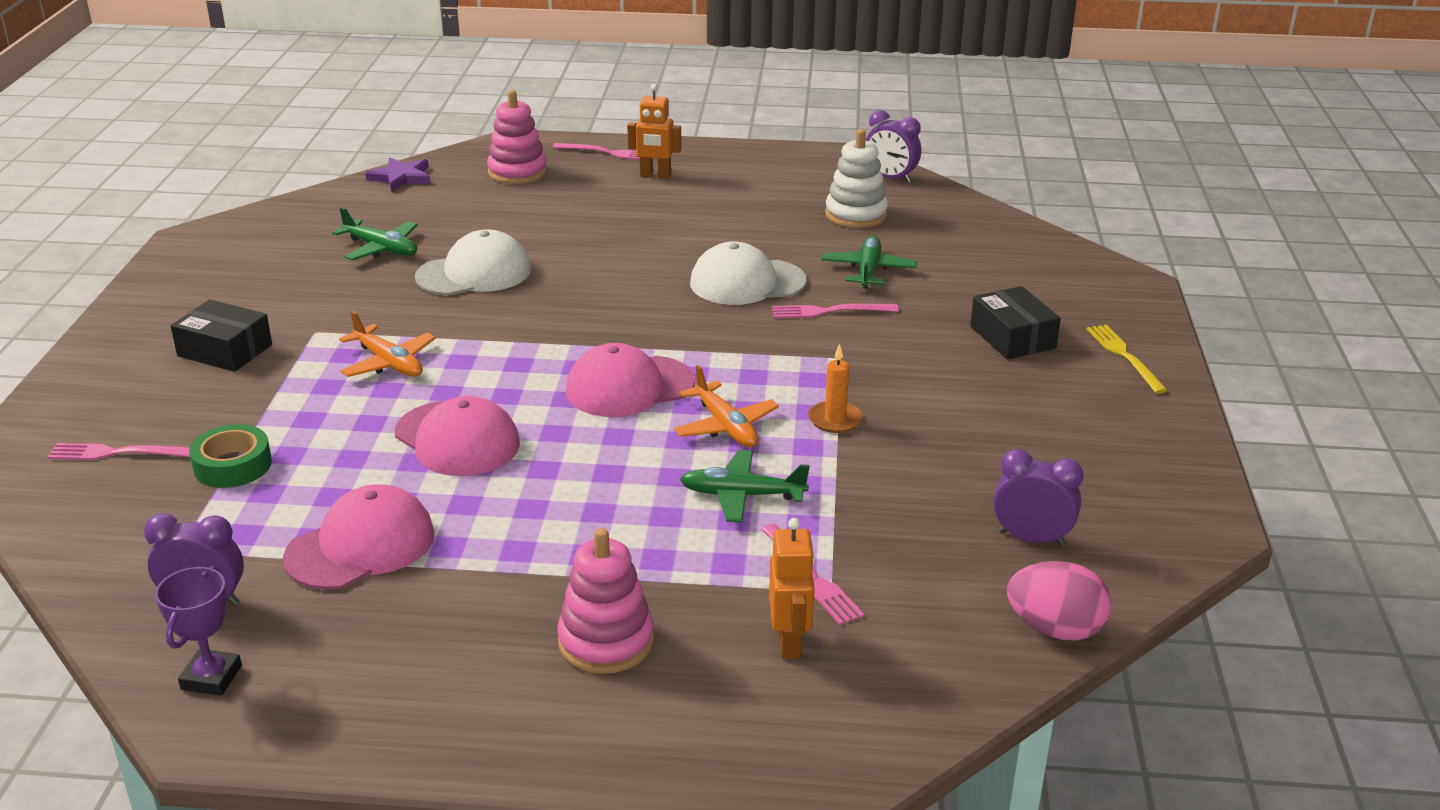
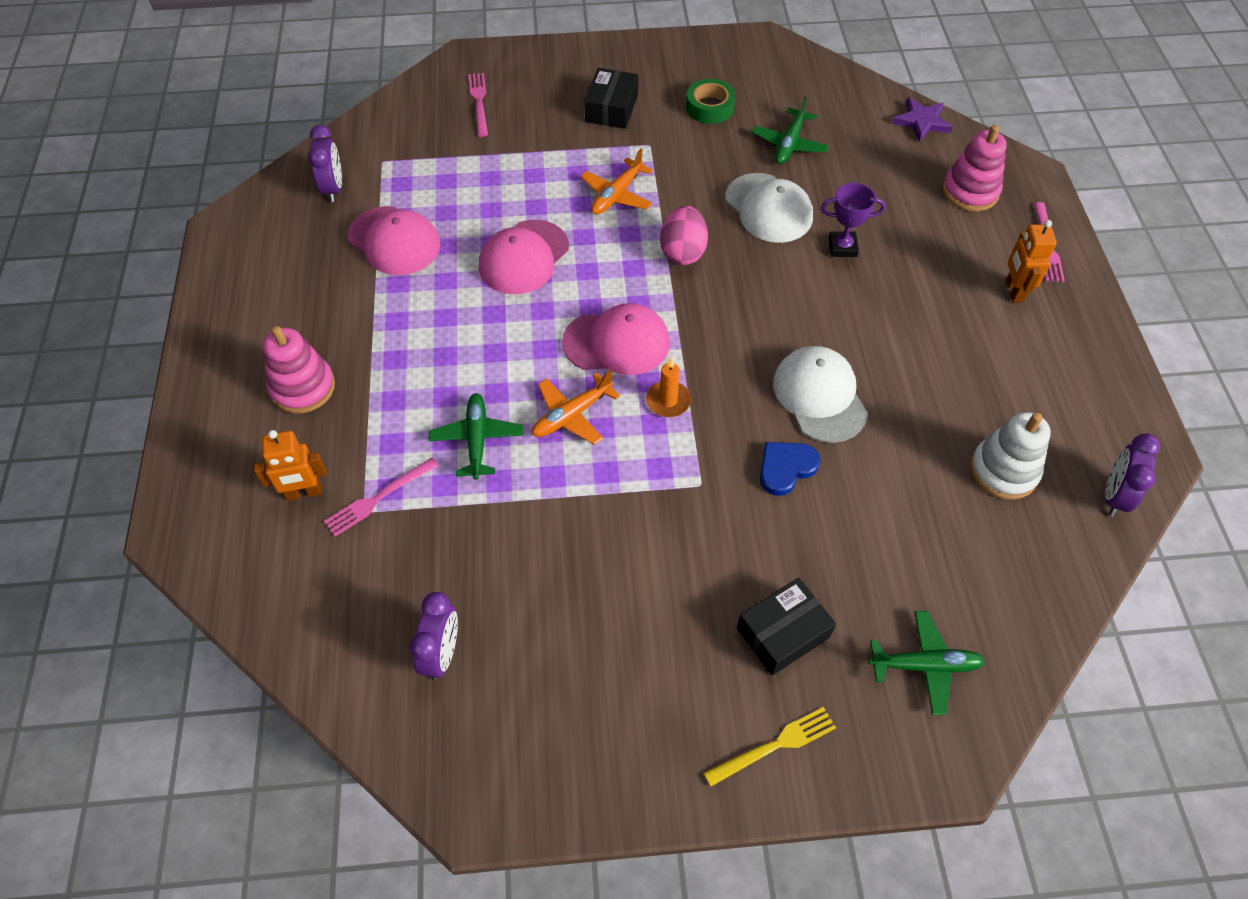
camera: 80 degrees right, 25 degrees up
purple trophy [155,566,242,696] -> purple trophy moved to [821,183,885,257]
green tape [189,424,272,488] -> green tape moved to [686,79,736,124]
pink cap [566,343,695,417] -> pink cap turned 120 degrees clockwise [562,303,670,375]
pink fork [772,303,899,318] -> blue heart [760,442,820,496]
orange candle [808,344,863,433] -> orange candle moved to [646,357,691,417]
green plane [822,235,917,289] -> green plane moved to [868,611,985,715]
pink egg [1007,561,1112,641] -> pink egg moved to [660,206,708,265]

